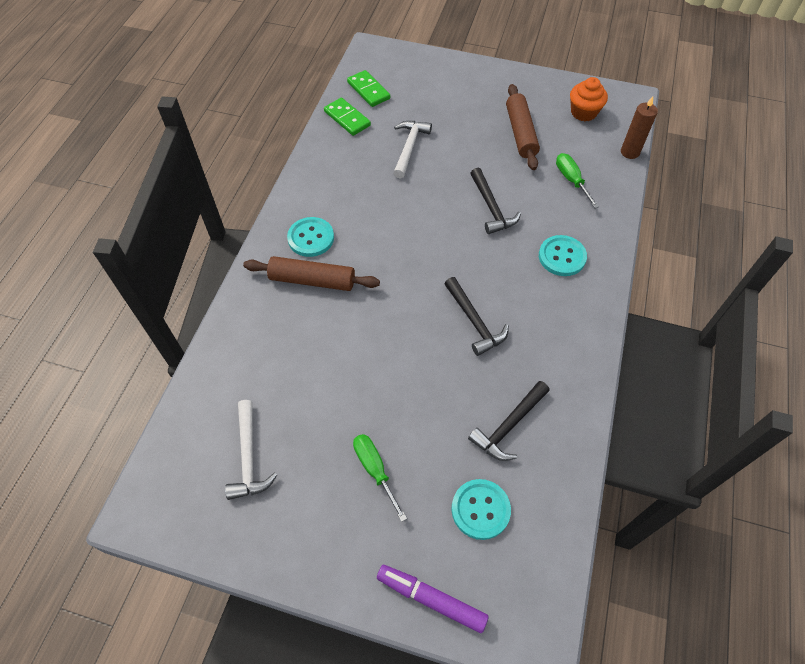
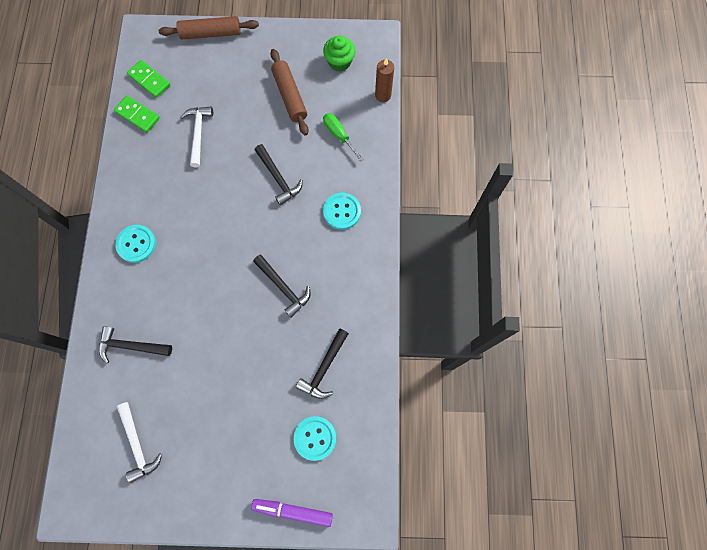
camera: 15 degrees left, 15 degrees up
brown rolling pin [243,256,380,291] -> brown rolling pin moved to [158,16,259,39]
green screwdriver [353,434,407,522] -> none
orange cupcake [570,77,608,121] -> green cupcake [323,36,355,72]
none -> black hammer [99,326,172,364]

